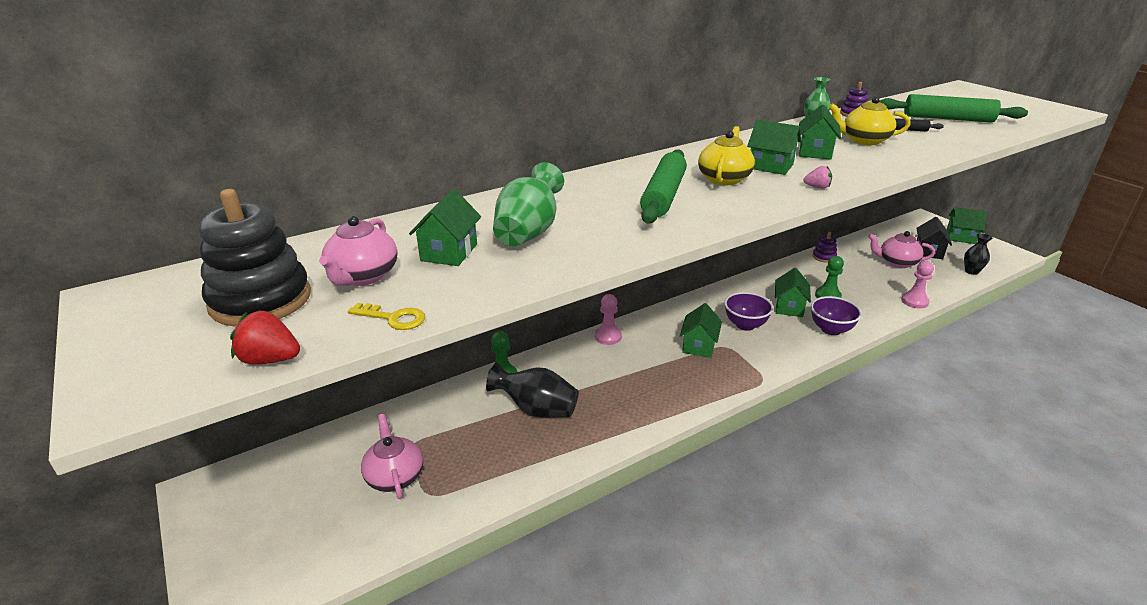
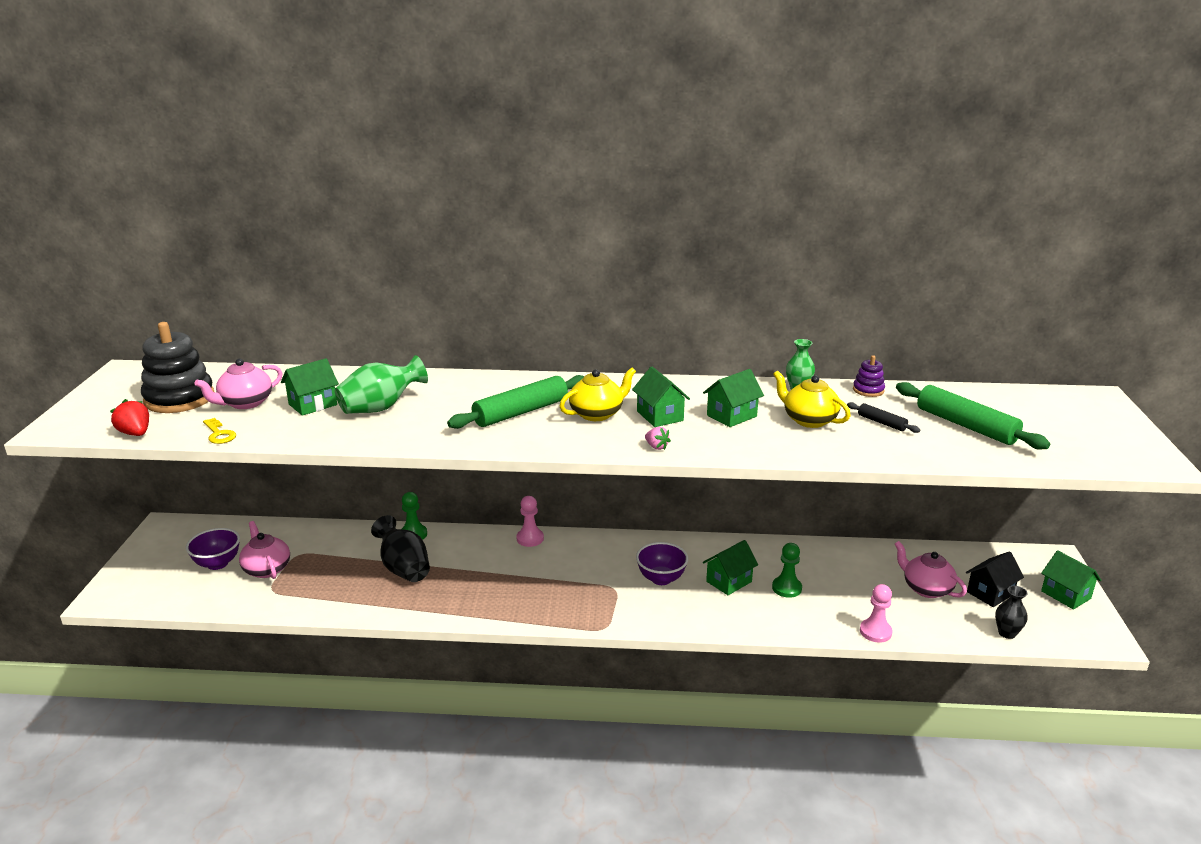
camera: 35 degrees right, 5 degrees down
pink teapot [361,414,423,499] -> pink teapot turned 45 degrees counterclockwise [239,521,290,579]
green house [680,303,722,358] -> none
purple bowl [811,296,862,335] -> purple bowl moved to [186,528,240,570]
purple stacking toy [812,232,837,263] -> none

